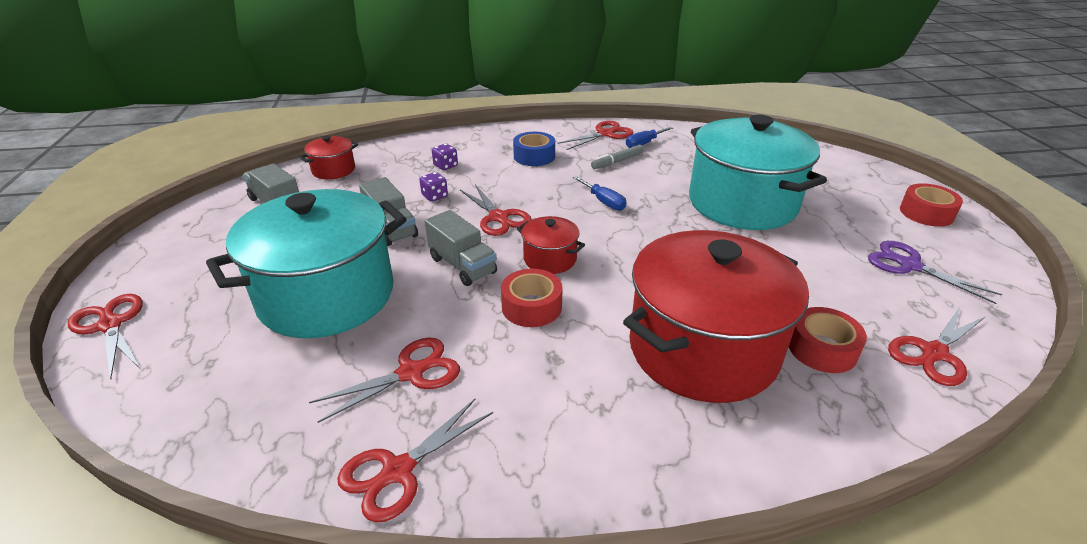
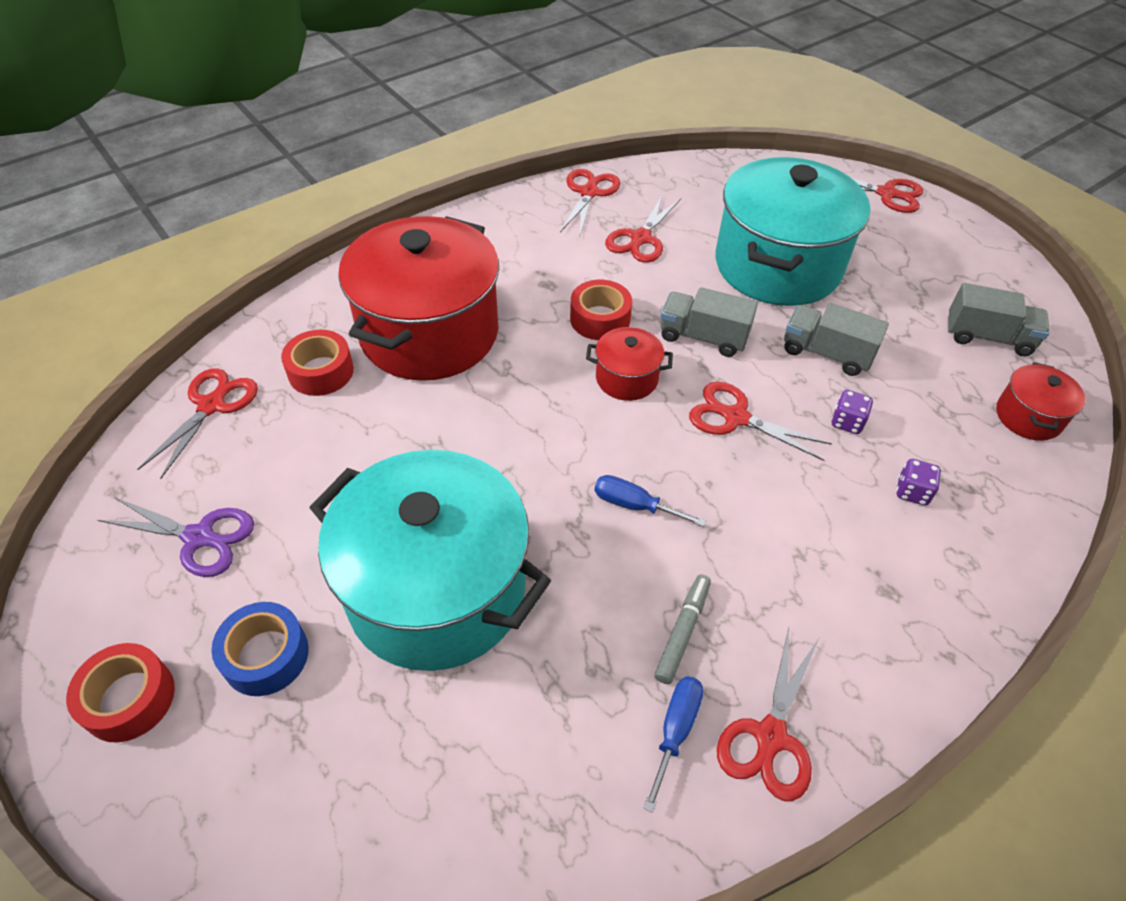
camera: 150 degrees right, 15 degrees up
blue tape [513,132,555,166] -> blue tape moved to [211,602,309,696]

